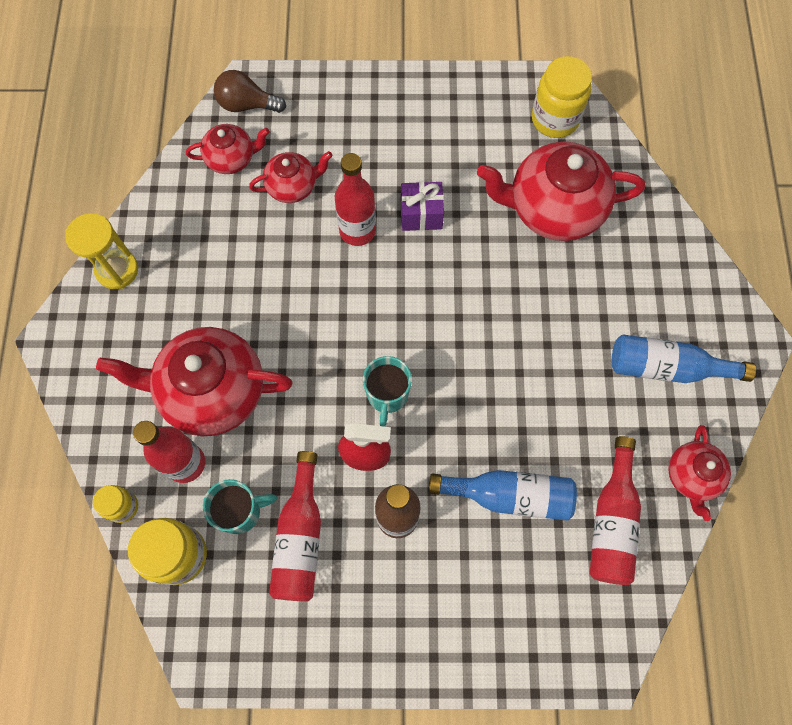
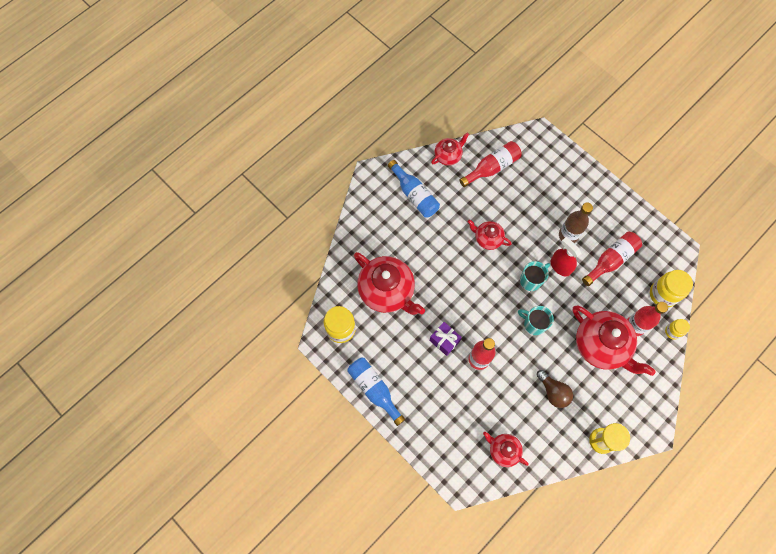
camera: 135 degrees left, 0 degrees up
turquoise mug [203,479,277,534] -> turquoise mug moved to [518,306,554,335]
brown light bulb [214,70,286,113] -> brown light bulb moved to [537,370,573,408]
red teapot [249,151,333,203] -> red teapot moved to [468,220,512,250]
blue bottle [429,470,577,521] -> blue bottle moved to [347,357,405,426]

